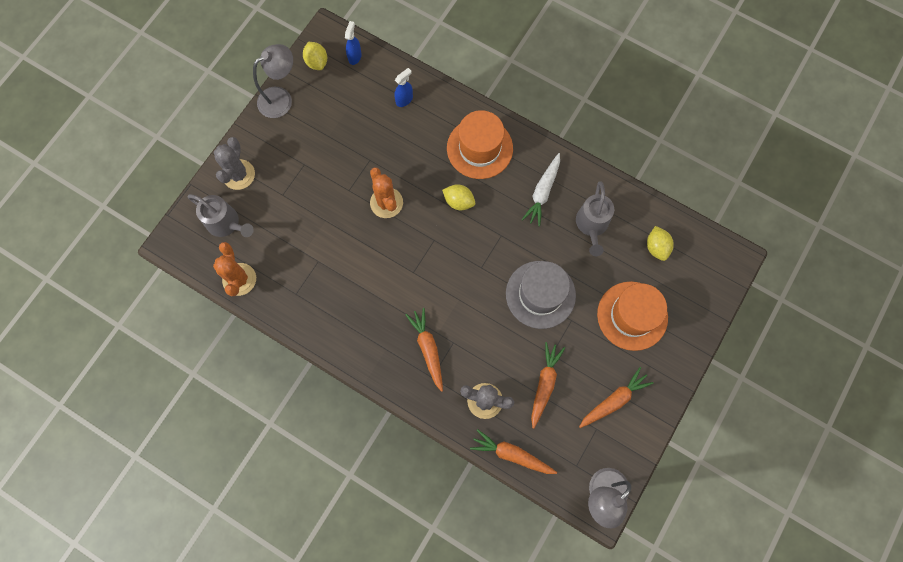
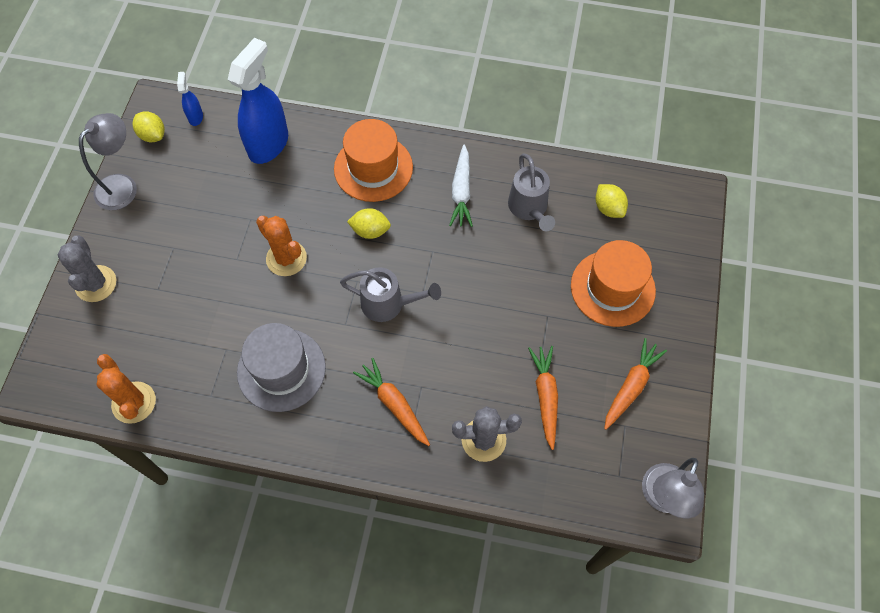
camera: 20 degrees left, 10 degrees down
grey watering can [188,194,254,237] -> grey watering can moved to [340,267,441,322]
blue spray bottle [394,68,413,107] -> blue spray bottle [228,38,288,164], size x2.23
orange carrot [470,429,557,474] -> none
grey hat [506,261,576,329] -> grey hat moved to [237,323,326,412]

